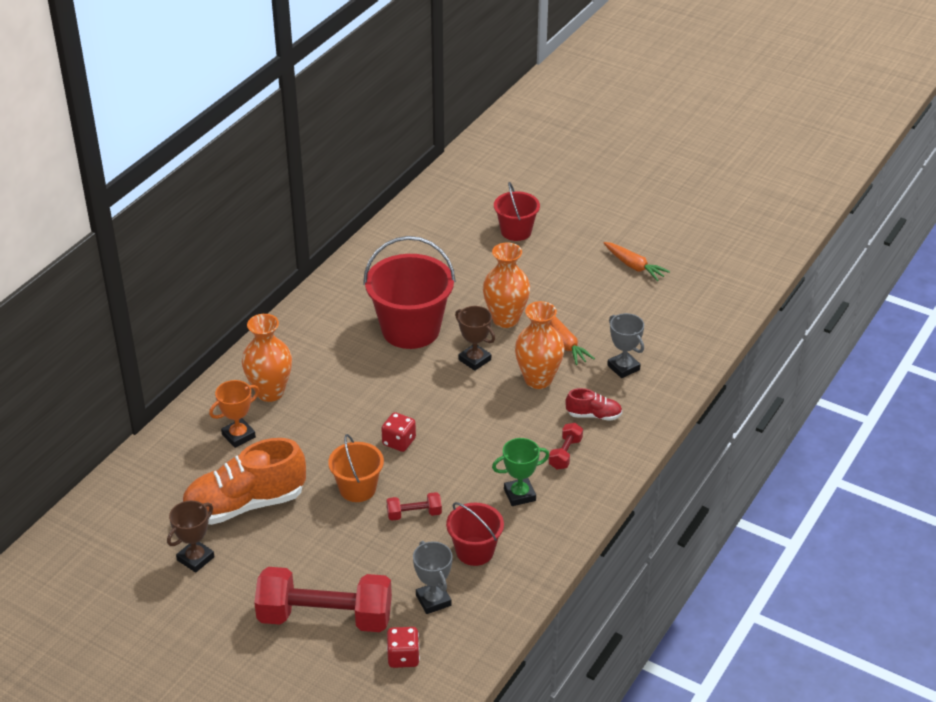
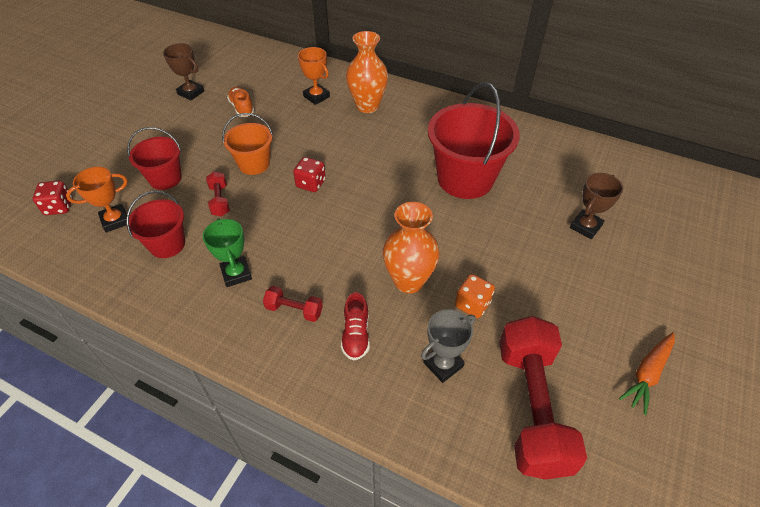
camera: 85 degrees right, 10 degrees up
orange shoe [182,438,306,525] -> orange shoe [227,87,254,117], size x0.47
red dumbbell [254,567,392,632] -> red dumbbell moved to [499,316,587,480]
grey trophy [413,541,453,614] -> orange trophy [66,167,127,233]
brown trophy [455,306,495,371] -> brown trophy moved to [570,173,623,239]
orange vase [483,242,530,328] -> none
red bucket [494,182,540,241] -> red bucket moved to [127,127,182,190]
orange carrot [550,316,595,365] -> orange dice [455,274,495,318]

